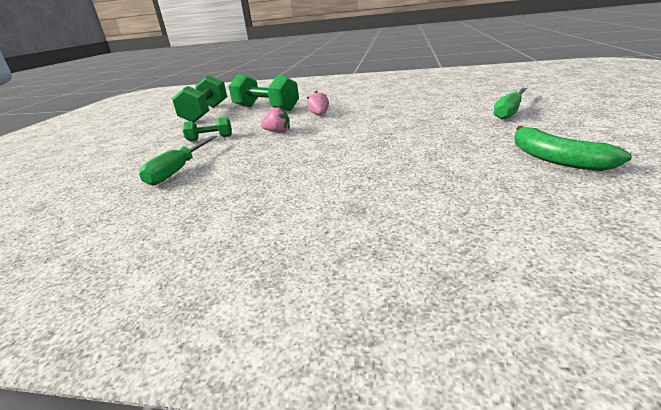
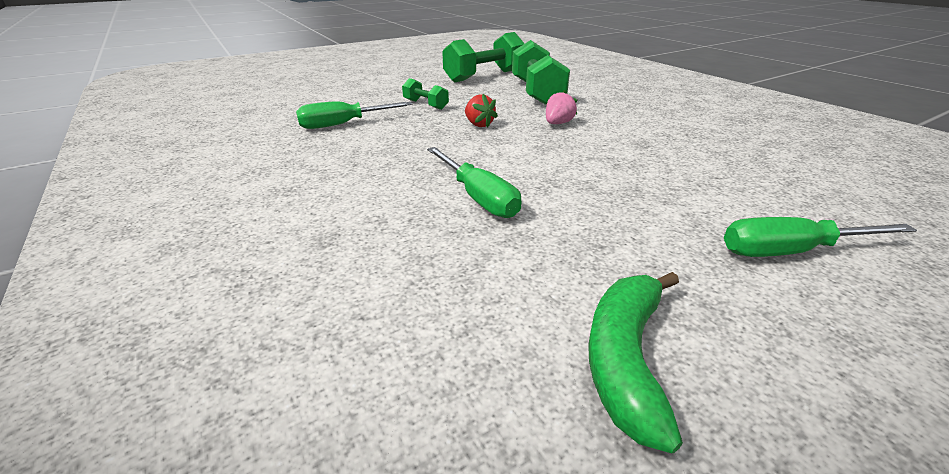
camera: 45 degrees right, 5 degrees up
pink strawberry [261,107,290,133] -> red strawberry [465,94,498,128]
none -> green screwdriver [427,147,522,218]

